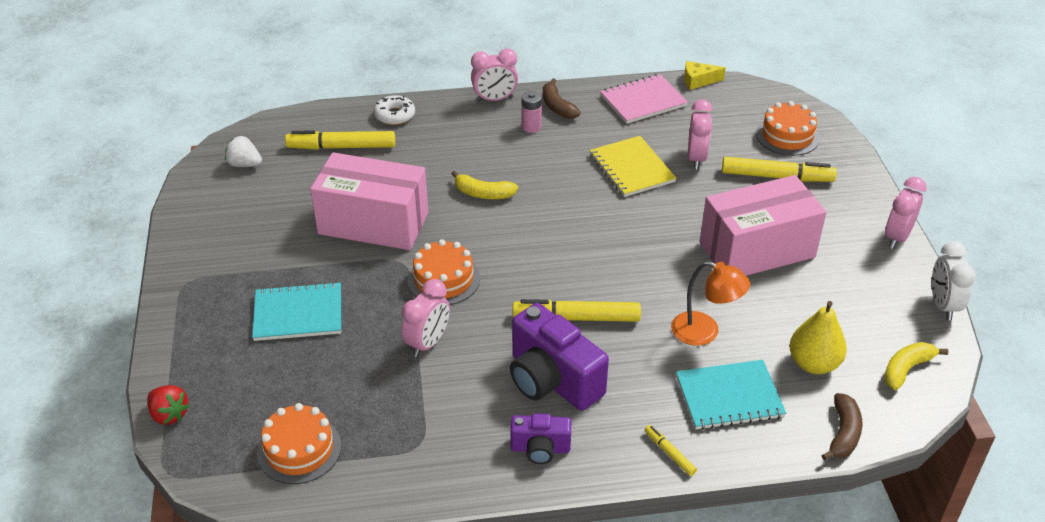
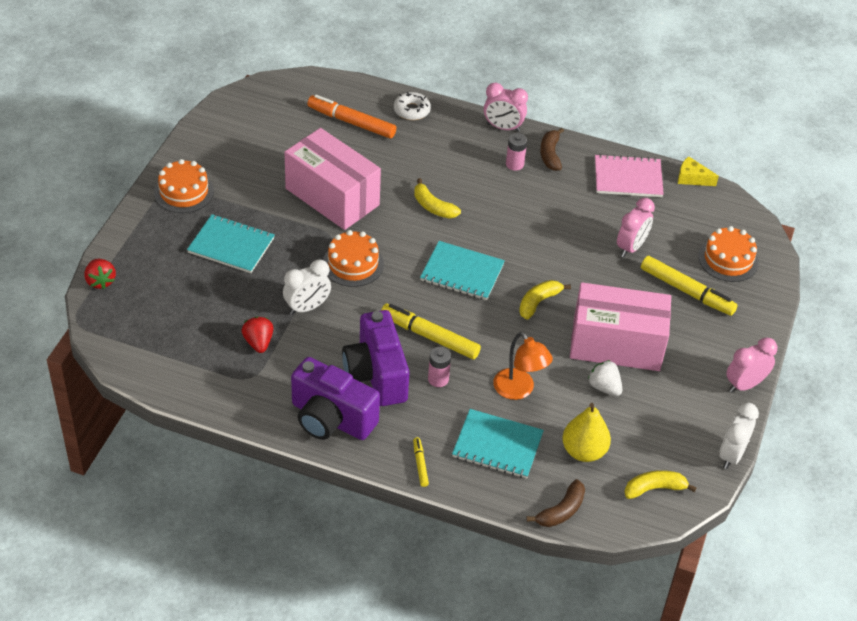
camera: 25 degrees right, 5 degrees up
white strawberry [225,136,262,167] -> white strawberry moved to [588,360,622,396]
orange cake [257,403,341,484] -> orange cake moved to [154,159,214,213]
yellow marker [285,130,395,150] -> orange marker [307,95,396,139]
pink clock [401,279,450,357] -> white clock [283,260,331,315]
purple camera [510,414,571,464] -> purple camera [291,357,380,440], size x1.83
yellow notebook [590,136,676,197] -> none
none -> red strawberry [241,317,273,353]
none -> turquoise notebook [420,241,505,300]
none -> pink battery [428,347,451,387]
none -> yellow banana [519,280,571,320]

